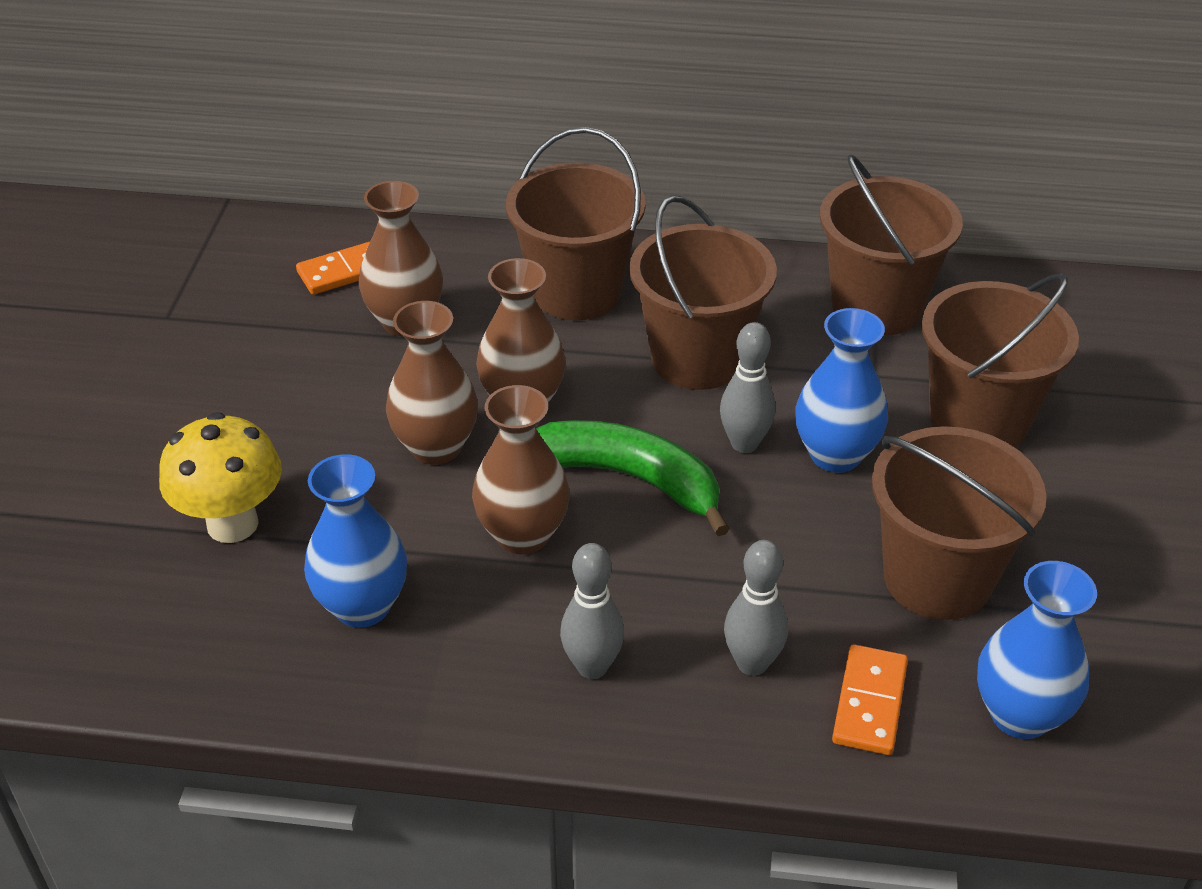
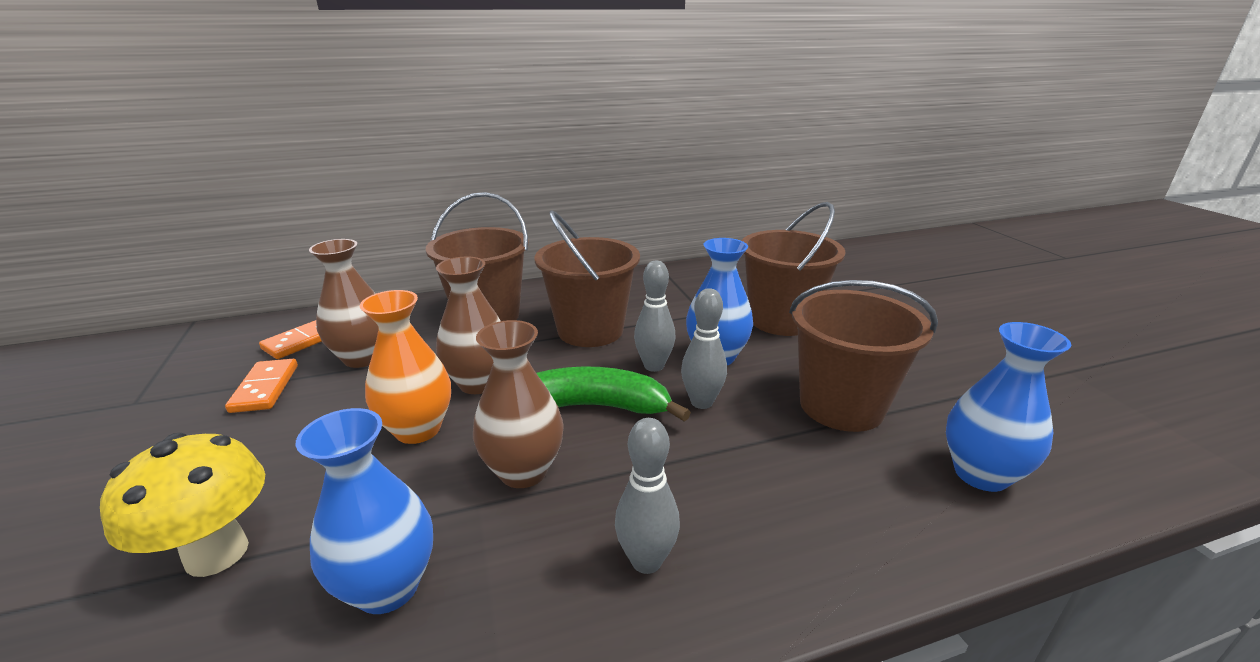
camera: 25 degrees left, 15 degrees down
brown vase [386,301,478,465] -> orange vase [359,290,451,444]
grey bowling pin [724,540,788,676] -> grey bowling pin moved to [681,288,727,409]
brown bucket [820,155,963,336] -> none
orange domino [832,644,908,755] -> orange domino moved to [225,359,298,413]

